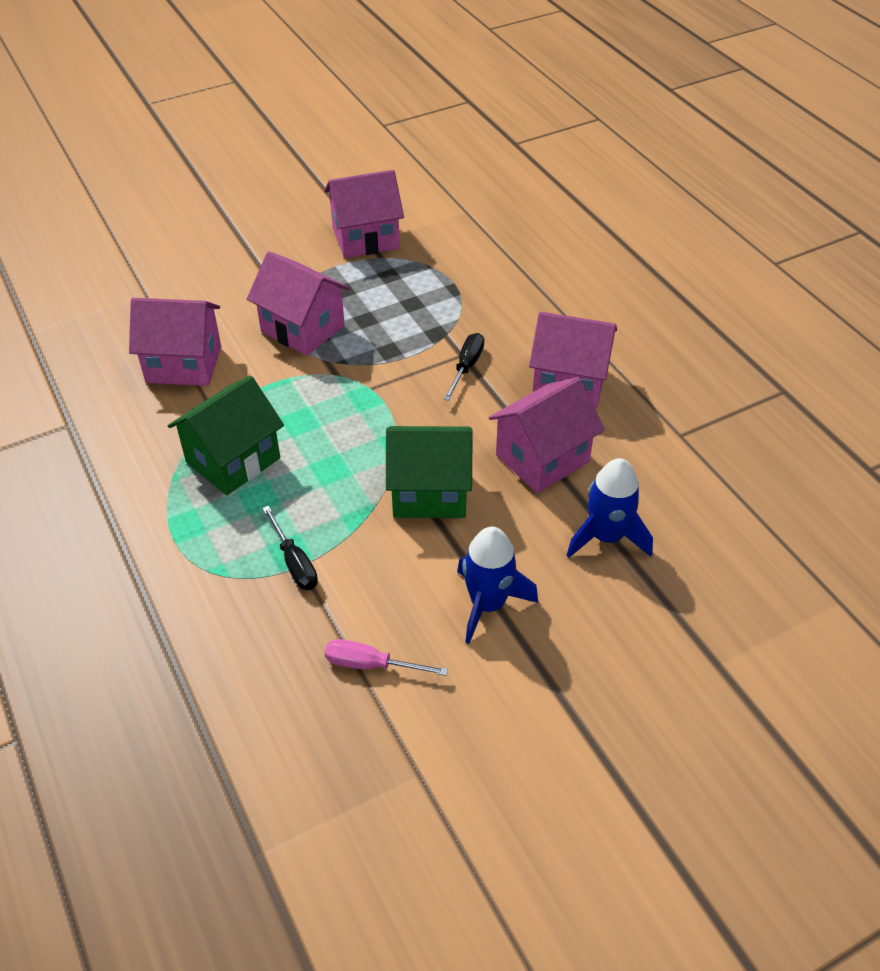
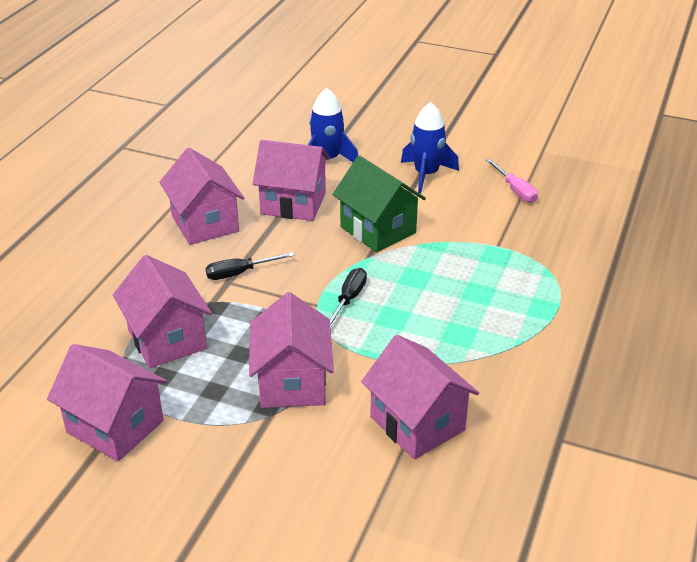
camera: 130 degrees left, 10 degrees down
green house [168,376,284,495] -> none
black screwdriver [262,506,318,590] -> black screwdriver moved to [330,268,367,328]
none -> pink house [113,255,212,368]

